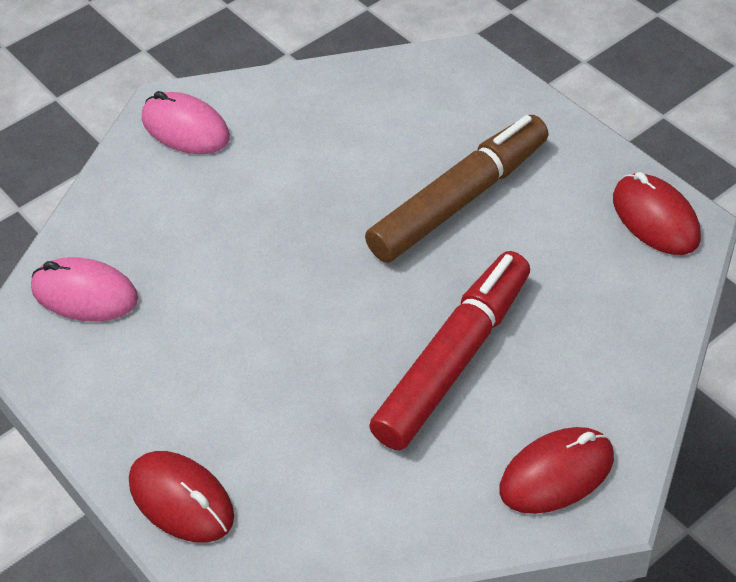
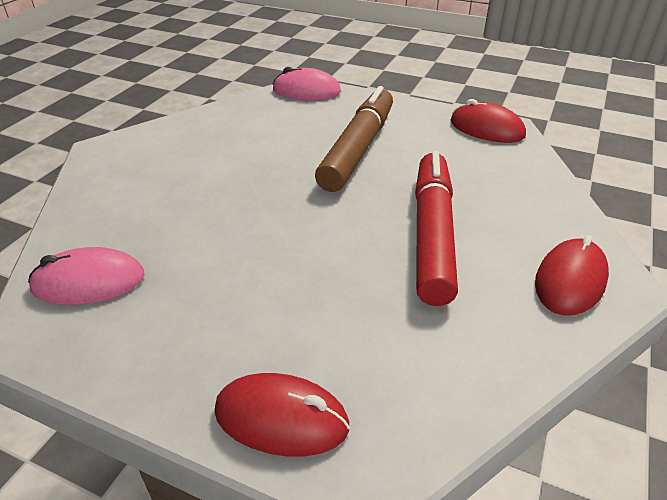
camera: 30 degrees left, 10 degrees down
pink mouse [142,91,230,154] -> pink mouse moved to [272,67,341,100]

